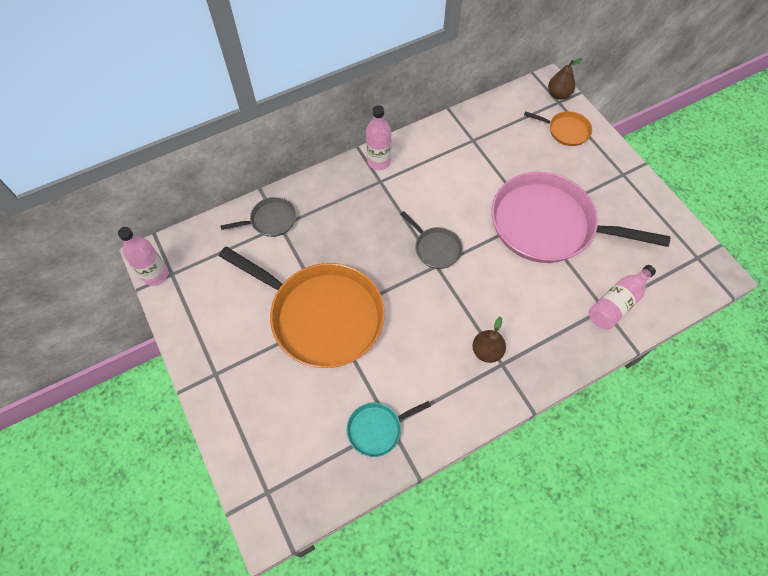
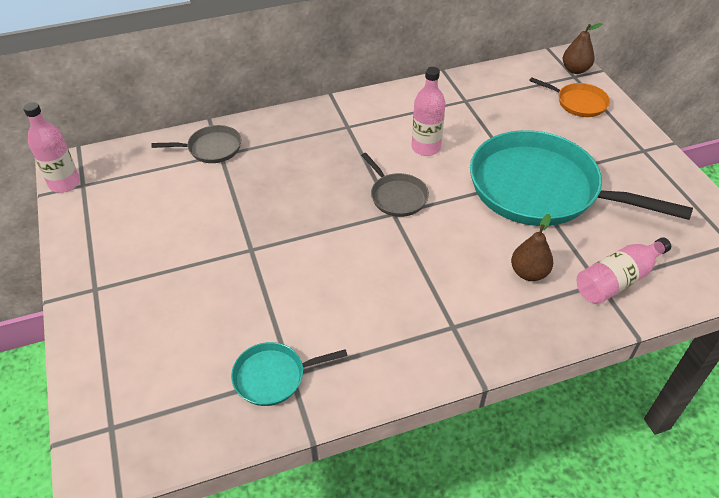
camera: 10 degrees right, 15 degrees down
orange pan [219,246,385,368] -> none
pink bottle [366,105,392,170] -> pink bottle moved to [412,67,446,156]
brown pear [472,317,506,363] -> brown pear moved to [511,214,553,281]
pink pan [492,172,670,263] -> turquoise pan [470,130,693,226]

